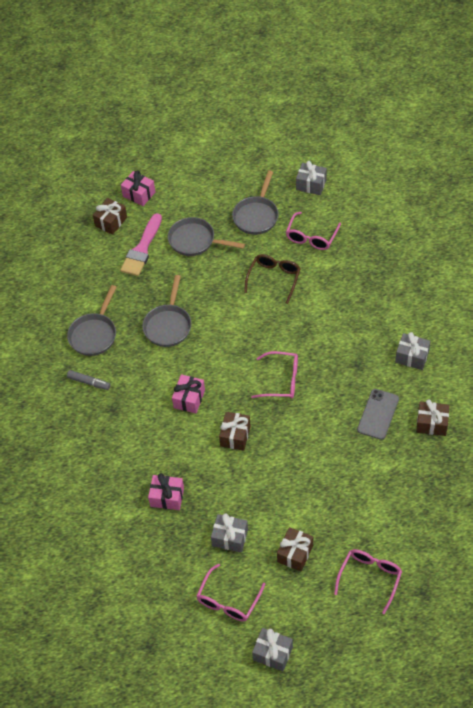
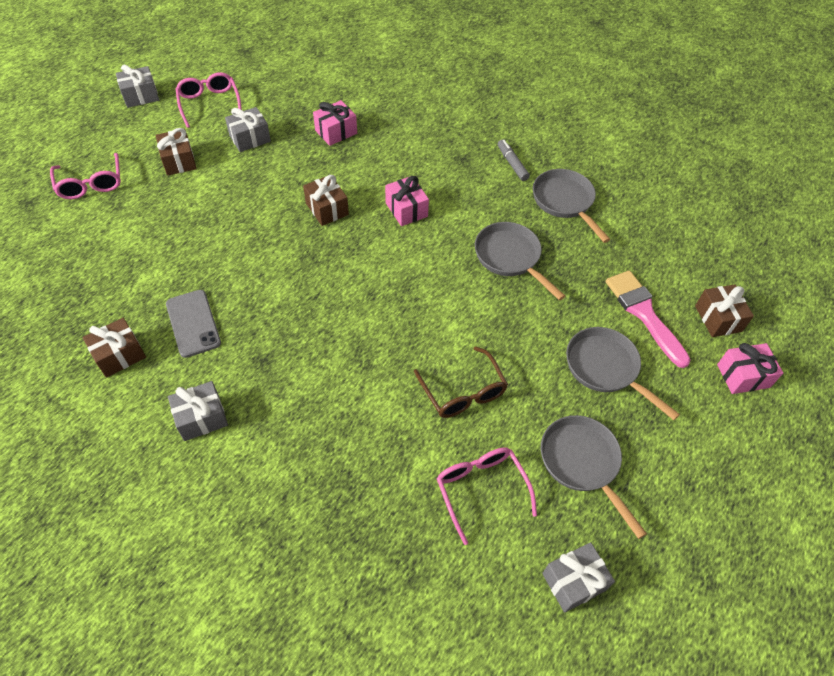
camera: 130 degrees right, 0 degrees up
grey marker [67,370,110,390] -> grey marker turned 90 degrees clockwise [498,140,530,181]
grey pan [168,217,245,256] -> grey pan turned 105 degrees counterclockwise [566,327,680,420]
pink glasses [251,351,298,399] -> none

